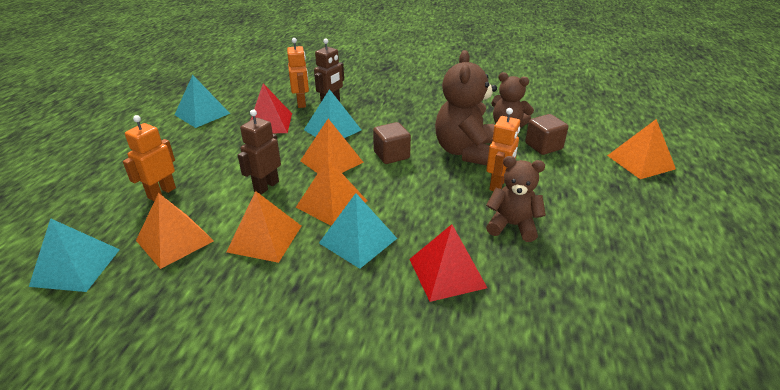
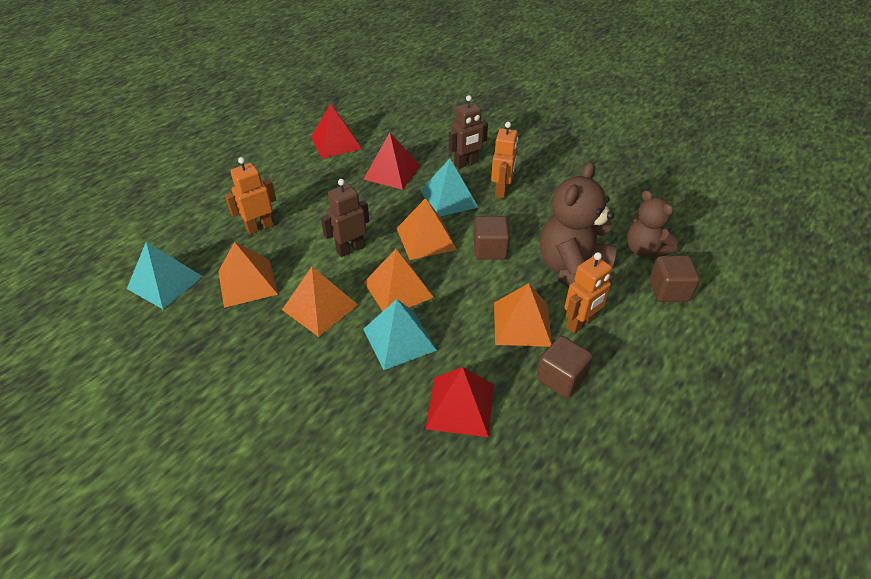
camera: 25 degrees right, 10 degrees up
turquoise pyramid [175,75,230,128] -> red pyramid [311,104,362,159]
orange robot [287,38,309,108] -> orange robot moved to [491,122,518,199]
brown teddy bear [486,156,546,242] -> brown cube [537,336,593,398]
orange pyramid [607,119,676,179] -> orange pyramid moved to [494,283,552,347]

